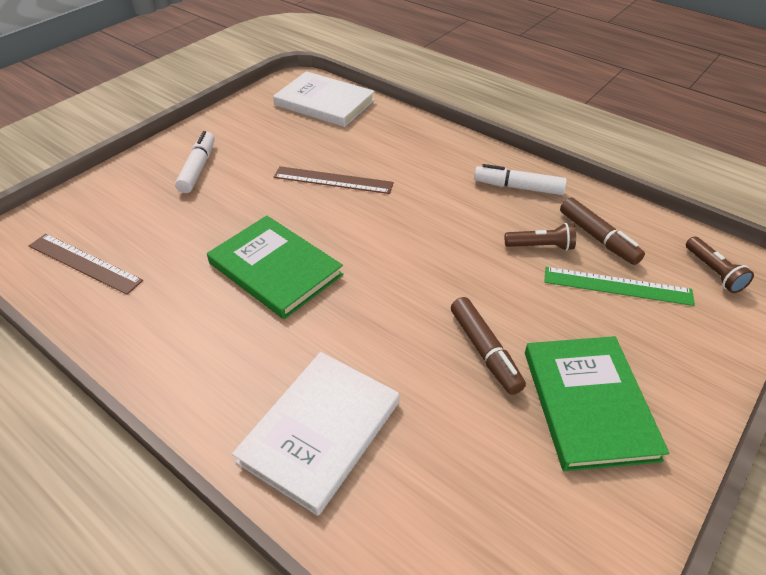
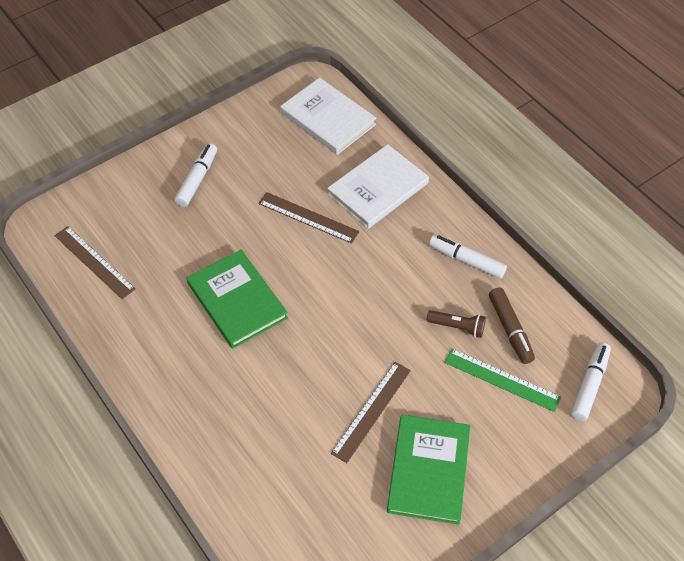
camera: 15 degrees right, 10 degrees up
white book [232,352,399,516] -> white book moved to [327,144,429,229]
brown marker [451,297,526,395] -> brown ruler [331,362,411,463]
brown flashlight [686,236,754,293] -> white marker [571,343,611,421]

